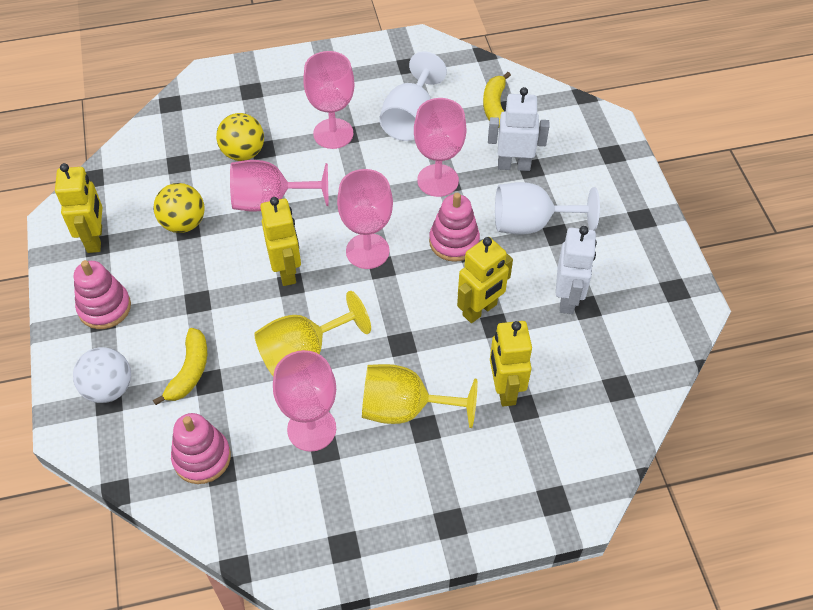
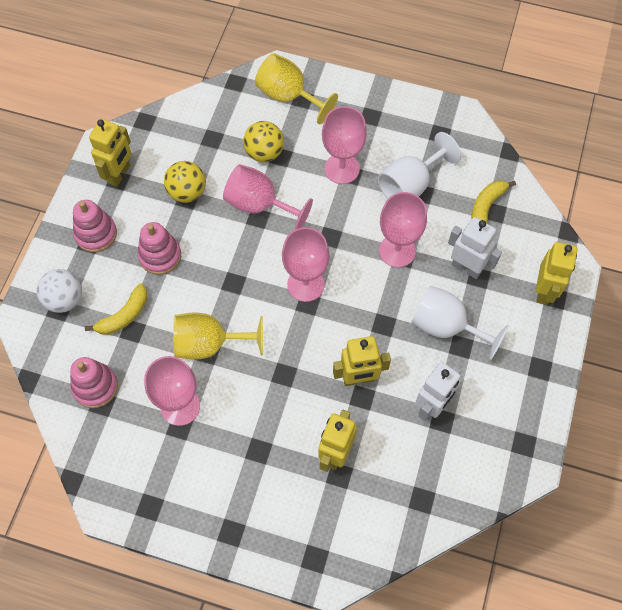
camera: 30 degrees right, 10 degrees up
yellow robot [260,197,301,286] -> yellow robot moved to [536,242,578,305]
yellow goblet [362,364,477,428] -> yellow goblet moved to [255,53,338,124]
pink stacking toy [429,193,480,262] -> pink stacking toy moved to [137,222,181,275]

